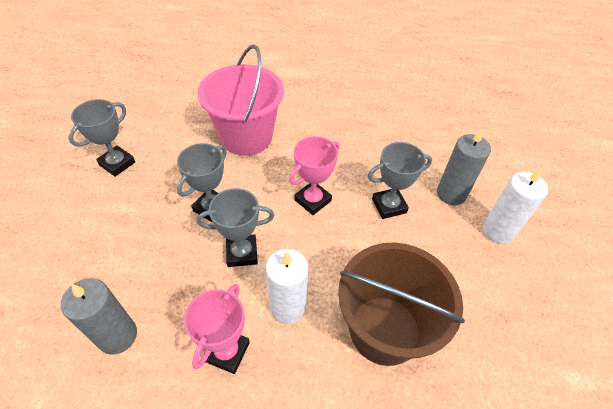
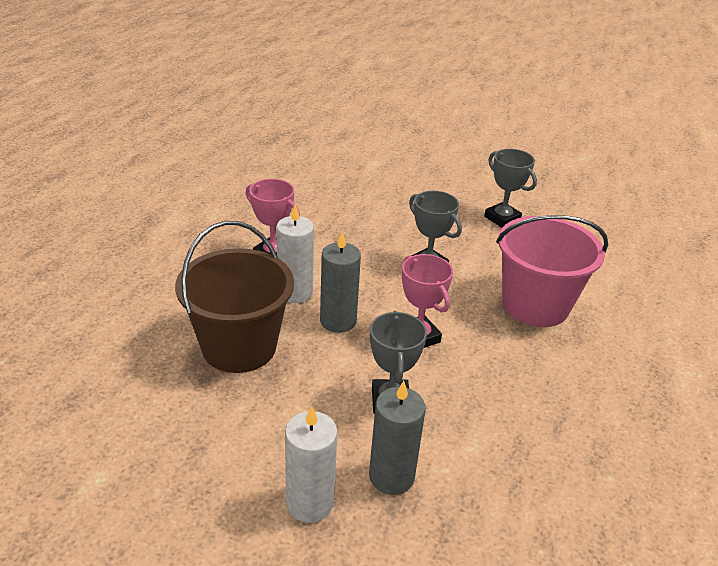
camera: 105 degrees right, 15 degrees down
grey candle [61,278,137,355] -> grey candle moved to [320,231,361,333]
grey trophy [197,188,274,267] -> none

